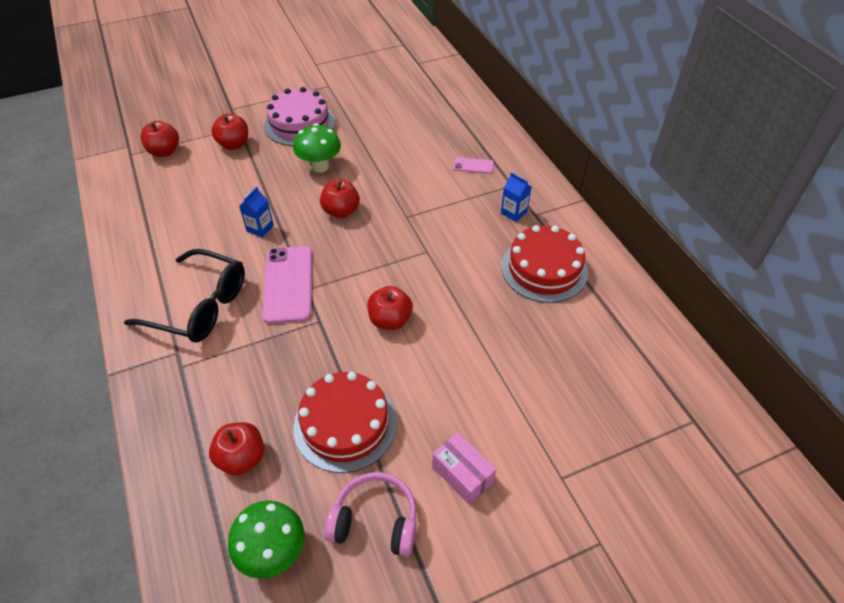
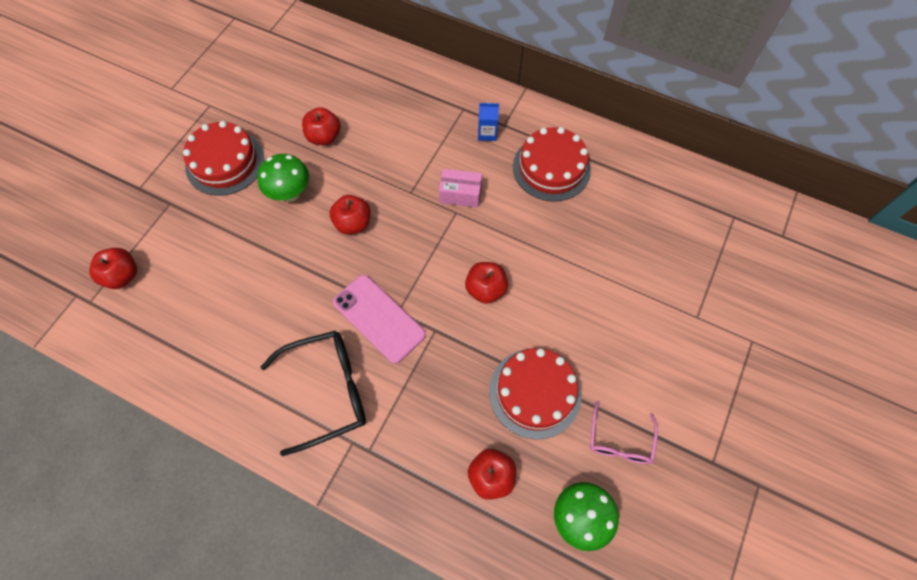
camera: 40 degrees left, 15 degrees up
red apple [211,114,248,150] -> red apple moved to [302,107,341,145]
blue carton [239,187,274,238] -> none
pink cake [264,87,335,146] -> red cake [183,121,264,196]
pink headphones [324,472,417,557] -> pink glasses [590,400,658,464]
pink box [432,432,497,505] -> pink box moved to [439,169,482,208]
pink phone [453,157,494,174] -> none

